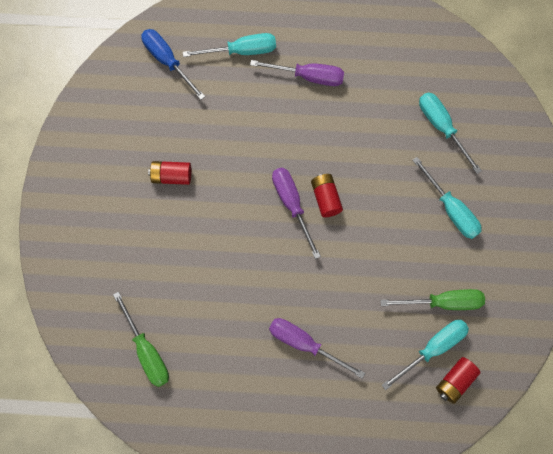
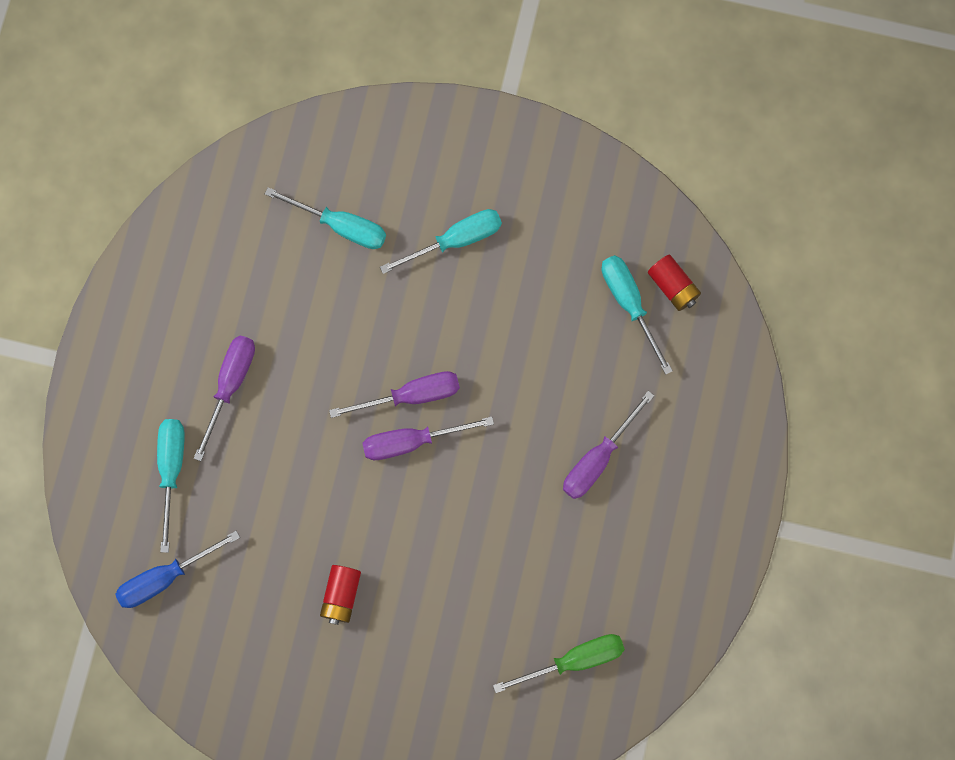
camera: 80 degrees left, 5 degrees up
red battery [311,174,343,217] -> purple screwdriver [329,371,460,418]
green screwdriver [380,289,485,310] -> none
turquoise screwdriver [419,92,482,174] -> turquoise screwdriver turned 135 degrees counterclockwise [265,187,386,249]

